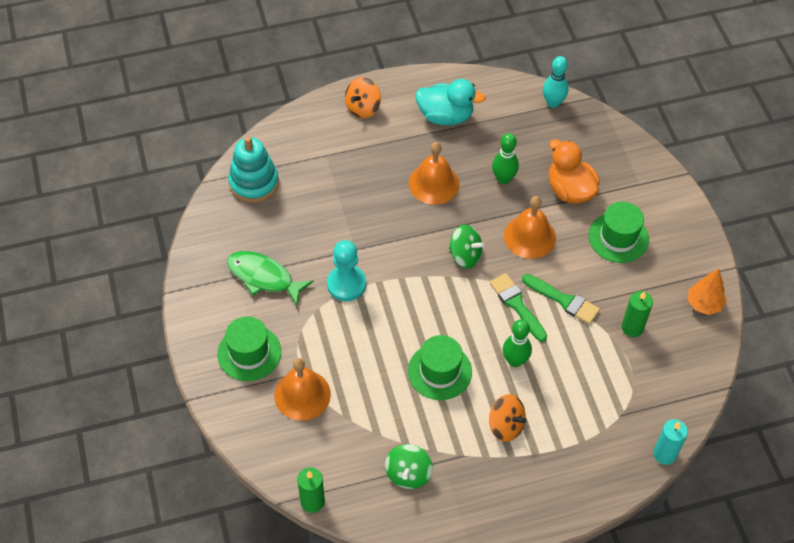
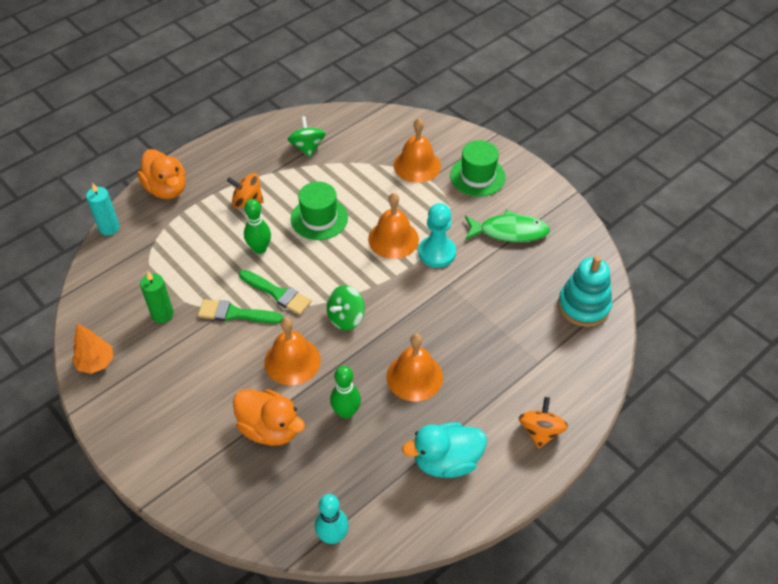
camera: 155 degrees right, 5 degrees down
green candle [297,467,325,513] -> none
green spinning top [449,225,485,268] -> green spinning top turned 45 degrees counterclockwise [327,285,365,331]
green hat [589,202,649,263] -> none
none -> orange duck [138,149,186,199]
none -> orange bell [368,193,419,259]

